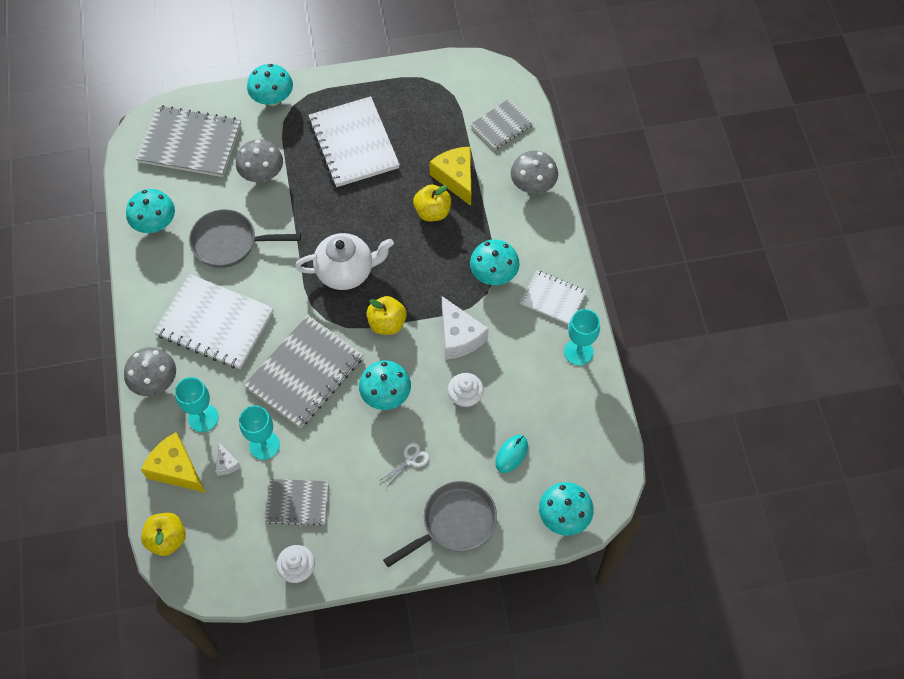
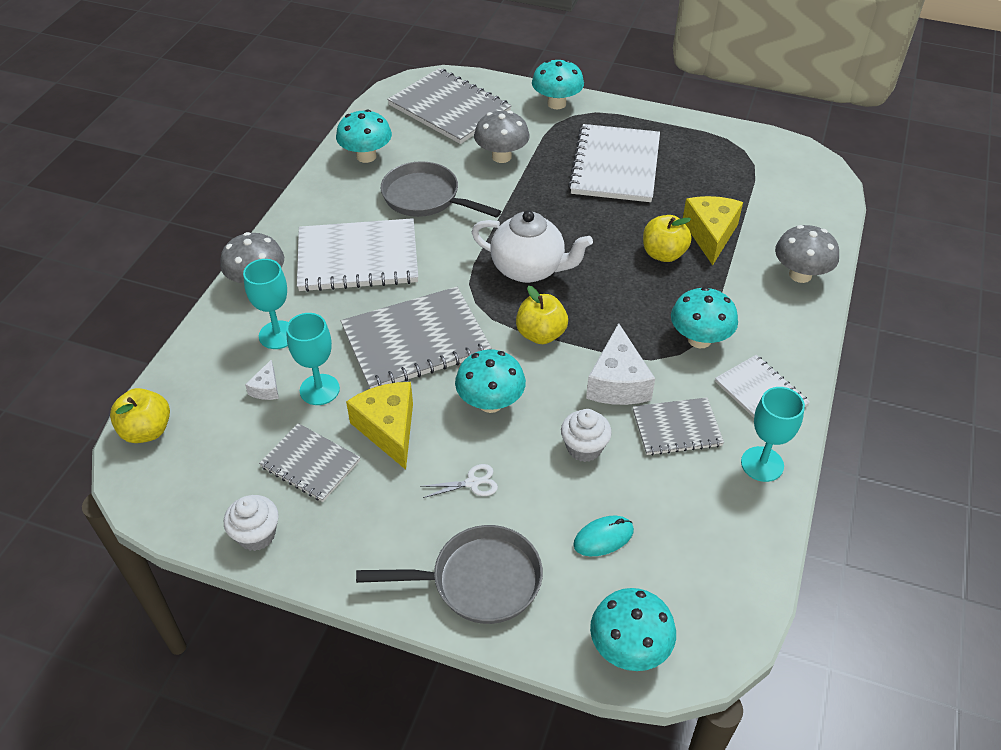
camera: 30 degrees right, 15 degrees down
yellow cheese [141,432,206,493] -> yellow cheese moved to [346,382,413,470]
white notebook [154,274,274,369] -> white notebook turned 60 degrees counterclockwise [297,218,418,292]
grey notebook [470,98,534,150] -> grey notebook moved to [633,397,724,456]

